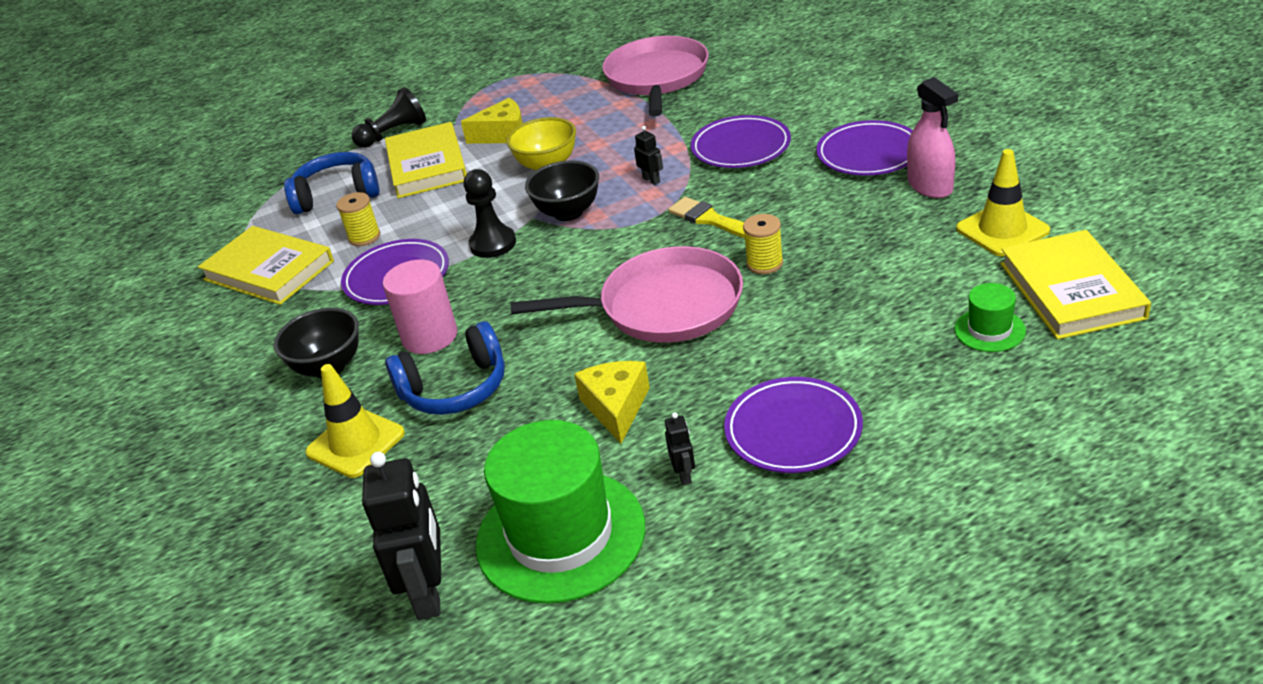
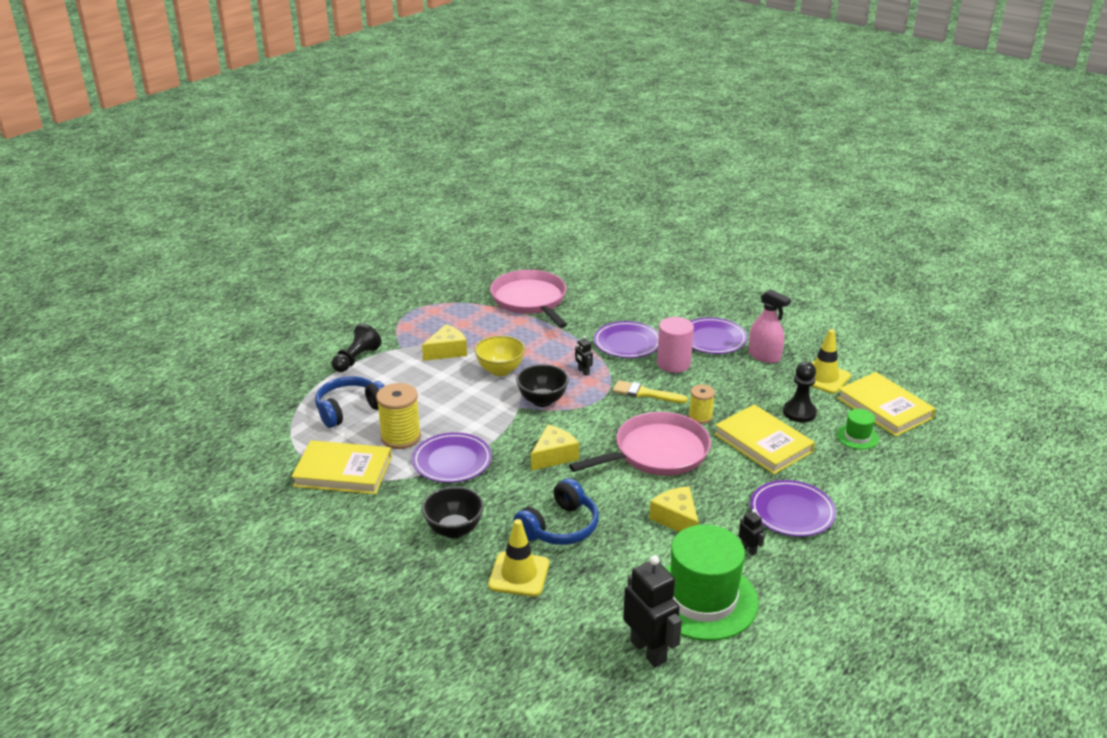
camera: 30 degrees left, 5 degrees down
yellow spool [336,192,381,246] -> yellow spool [376,383,421,449], size x1.63
pink cylinder [383,260,457,354] -> pink cylinder moved to [657,317,694,373]
yellow book [385,122,467,198] -> yellow book moved to [714,404,815,474]
black pawn [463,169,516,258] -> black pawn moved to [783,362,817,422]
black robot [634,126,663,185] -> black robot turned 150 degrees counterclockwise [575,335,593,376]
none -> yellow cheese [531,425,579,471]

